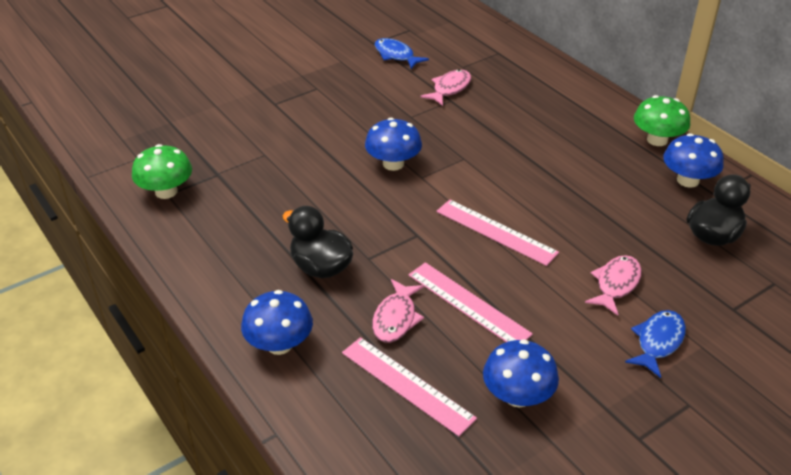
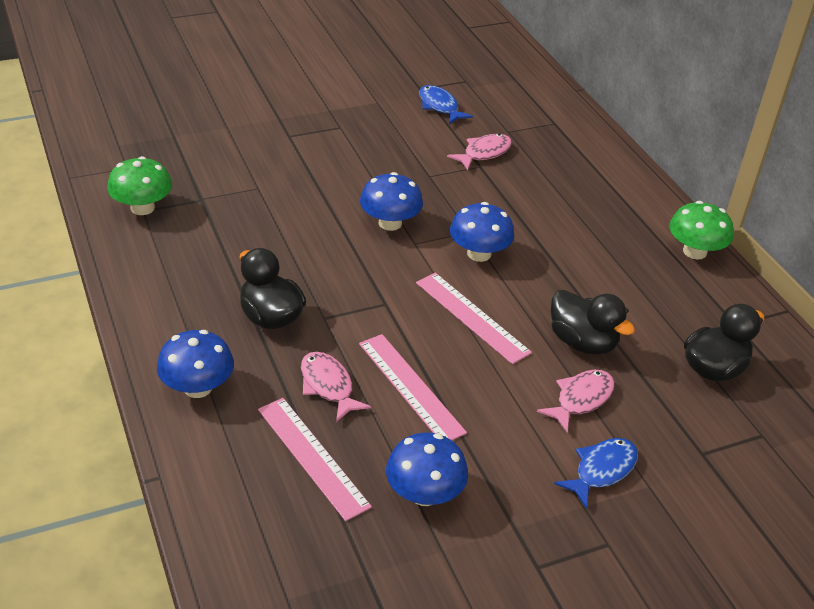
camera: 10 degrees right, 0 degrees up
pink fish [372,279,424,342] -> pink fish turned 120 degrees clockwise [301,352,371,422]
blue mushroom [663,133,724,188] -> blue mushroom moved to [450,202,514,262]
none -> black duck [551,290,635,355]

